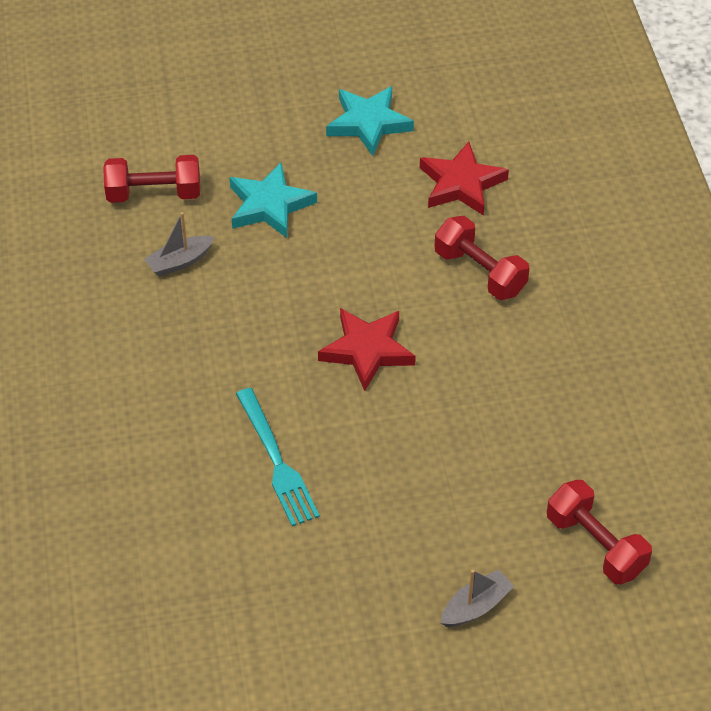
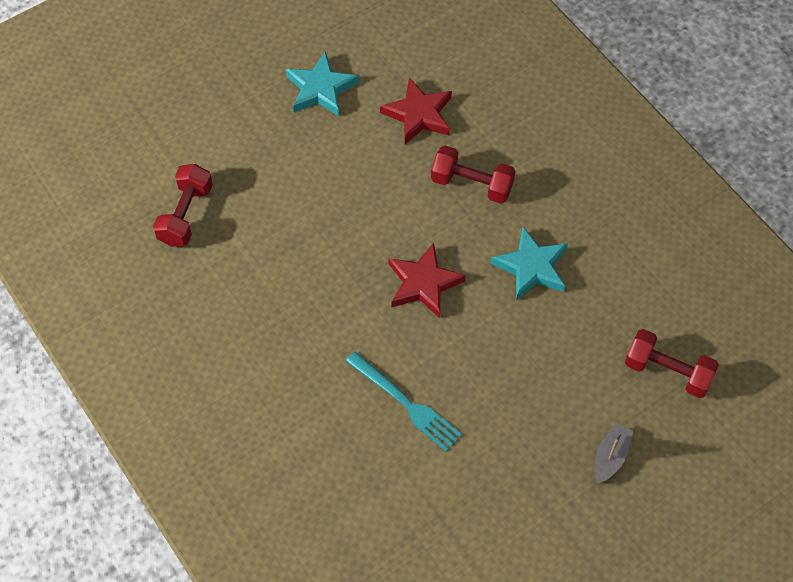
camera: 25 degrees left, 10 degrees up
red dumbbell [103,155,200,203] -> red dumbbell turned 45 degrees counterclockwise [153,164,213,247]
grey boat [144,212,214,276] -> none
turquoise star [229,162,317,238] -> turquoise star moved to [490,227,568,301]

